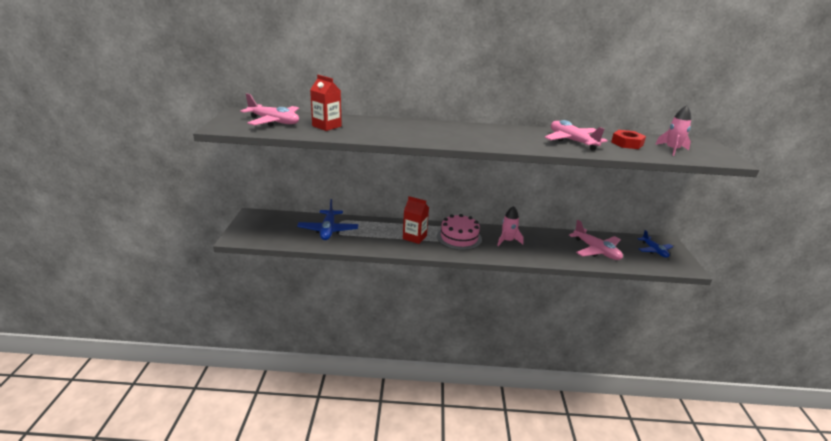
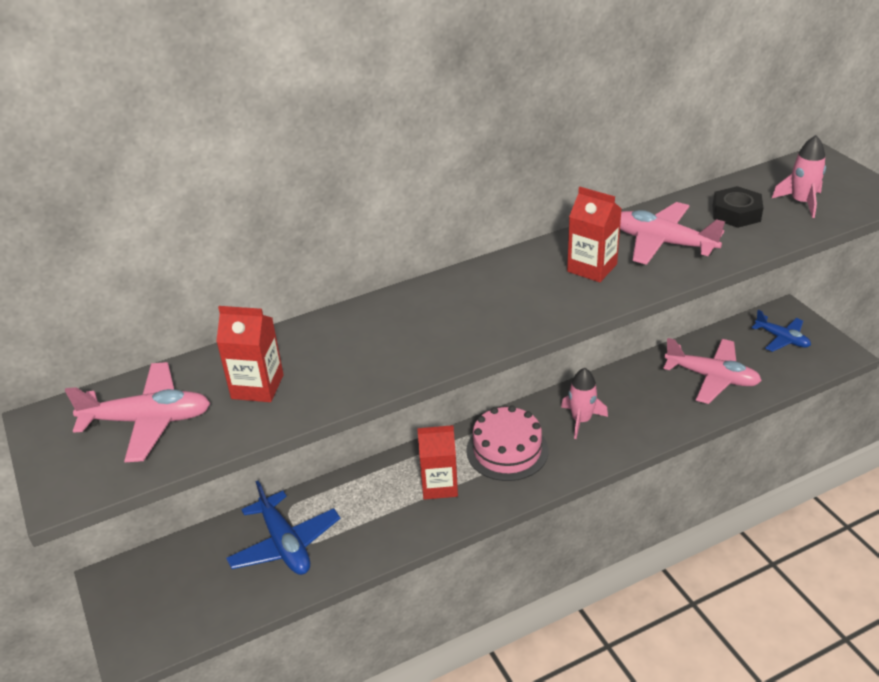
camera: 25 degrees left, 10 degrees up
red nut [611,130,646,149] -> black nut [713,186,763,228]
none -> red carton [567,187,621,282]

